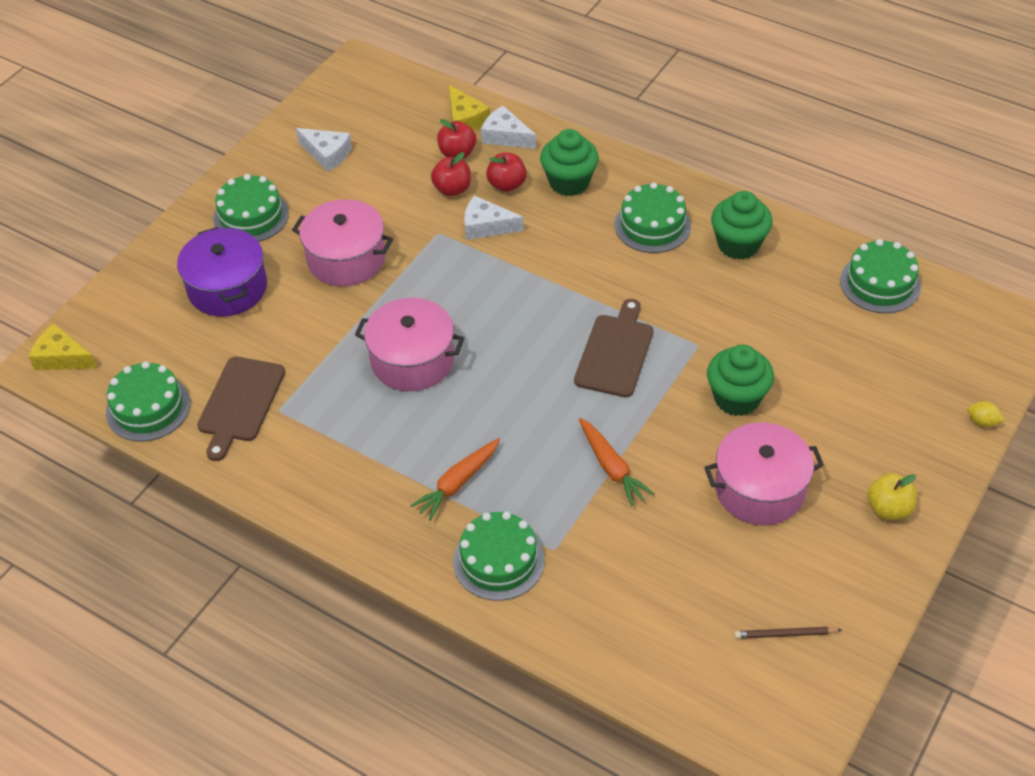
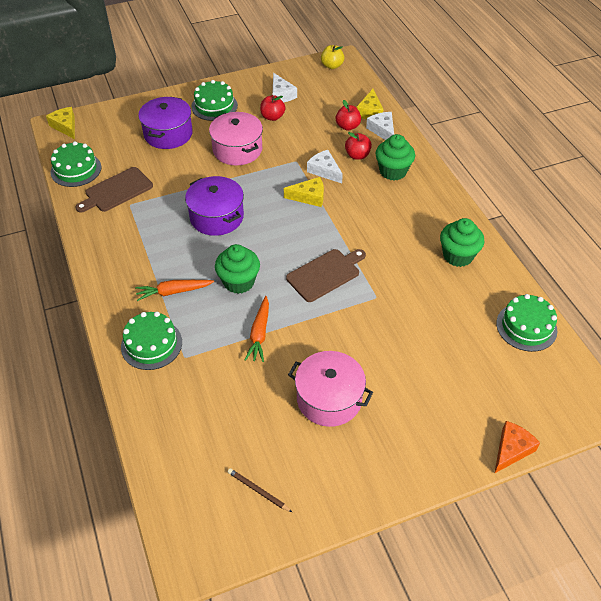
camera: 35 degrees right, 0 degrees up
pink pot [355,298,464,391] -> purple pot [185,176,244,236]
red apple [431,152,471,196] -> red apple moved to [260,95,285,121]
green cake [615,182,691,253] -> none
green cupcake [707,345,774,416] -> green cupcake moved to [215,244,260,294]
yellow apple [867,473,917,520] -> yellow apple moved to [321,45,344,69]
yellow lemon [968,401,1005,427] -> orange cheese [494,421,540,474]
none -> yellow cheese [284,177,324,207]

